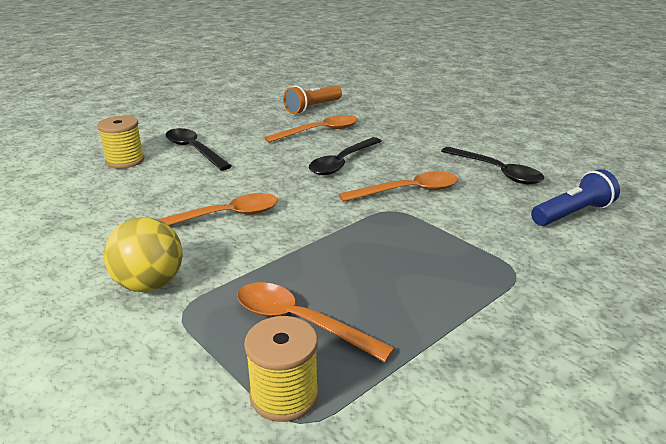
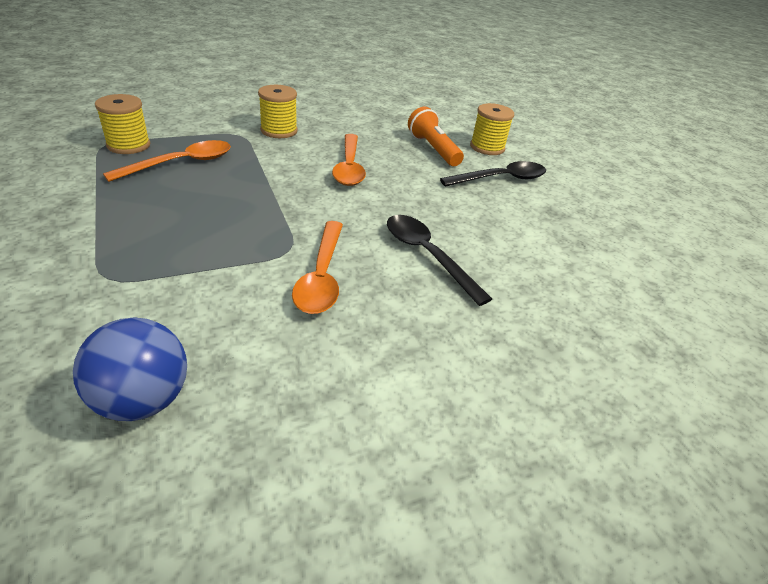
camera: 105 degrees right, 10 degrees up
yellow ball [104,217,183,292] -> yellow spool [258,85,298,138]
orange spoon [264,115,358,143] -> none
orange flashlight [283,86,342,114] -> orange flashlight moved to [408,107,464,166]
black spoon [441,147,544,184] -> none
blue flashlight [531,169,620,226] -> blue ball [73,317,187,421]

